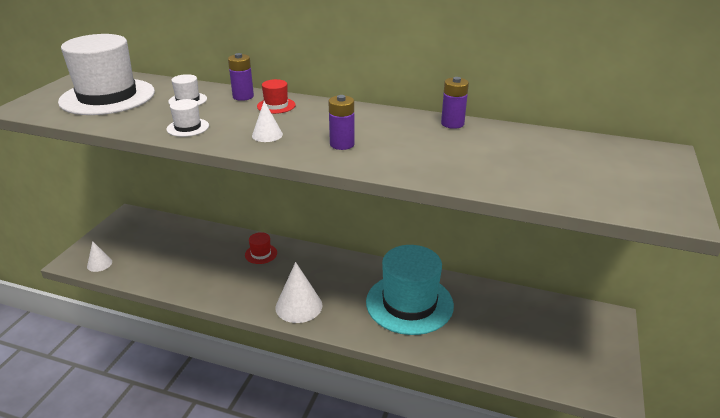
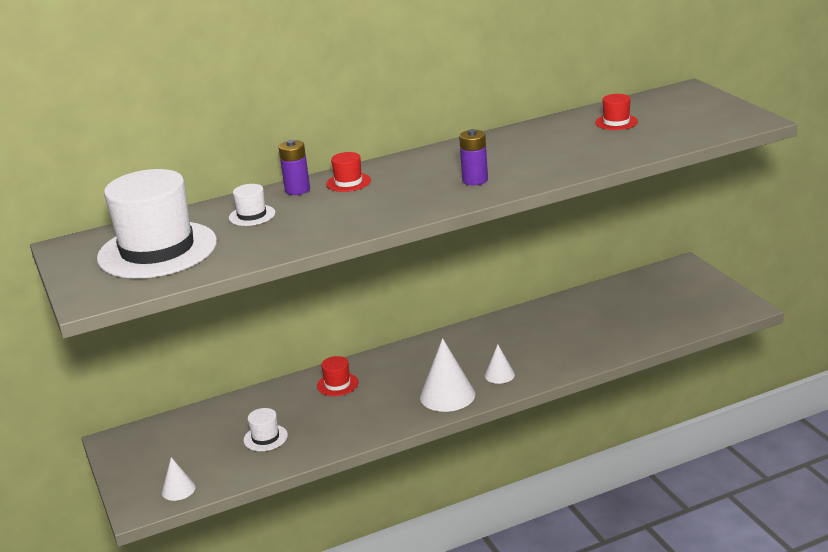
camera: 40 degrees left, 5 degrees down
white hat [166,99,209,137] -> white hat moved to [244,408,288,451]
white cone [252,101,283,142] -> white cone moved to [485,344,515,384]
turquoise hat [366,245,454,335] -> none
purple battery [441,77,469,129] -> none
none -> red hat [595,94,638,130]

